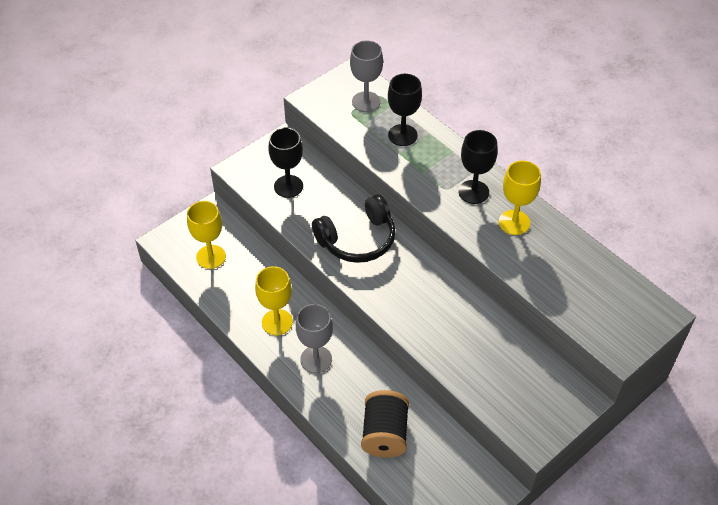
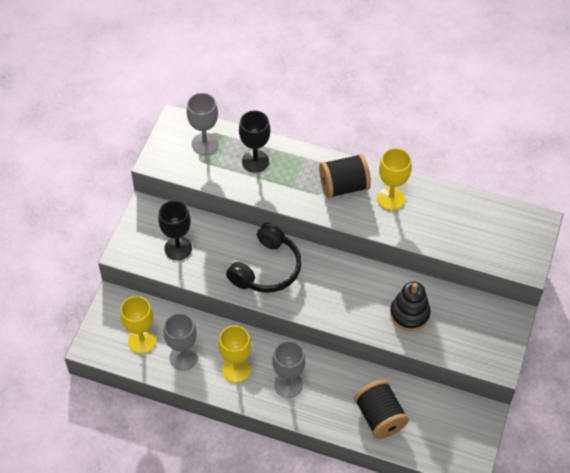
camera: 30 degrees left, 5 degrees up
black goblet [458,130,498,204] -> black spool [319,154,371,198]
none -> grey goblet [164,313,198,371]
none -> black stacking toy [390,282,430,331]

